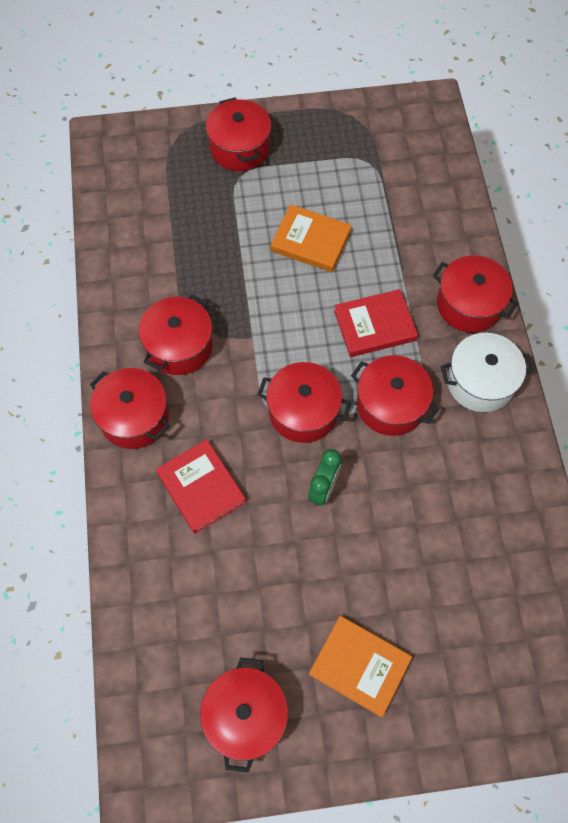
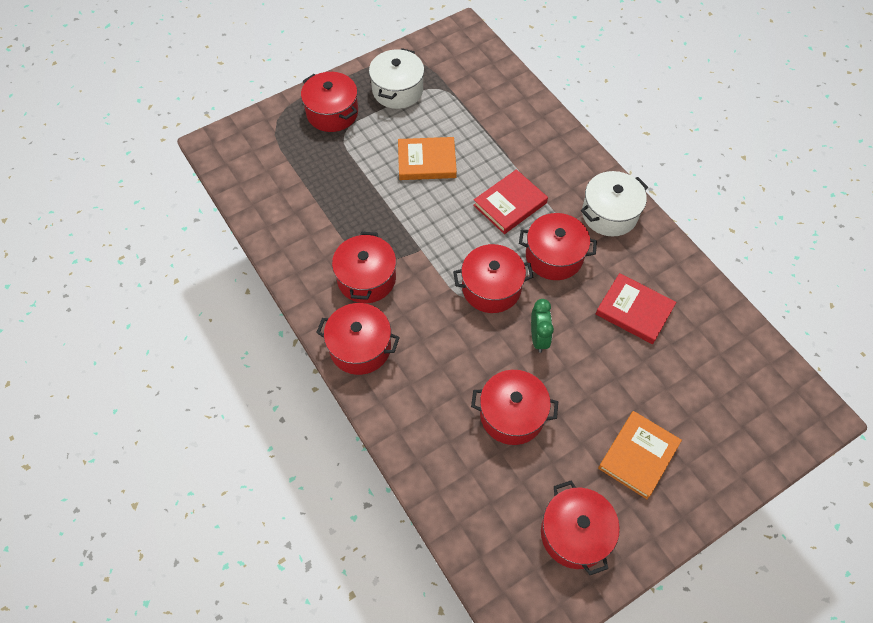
camera: 25 degrees left, 5 degrees down
red book [156,439,246,534] -> red book moved to [596,273,676,344]
orange book [309,616,412,717] -> orange book turned 60 degrees counterclockwise [598,411,682,499]
red pot [433,255,519,333] -> red pot moved to [471,370,558,445]
none -> white pot [369,48,424,109]

